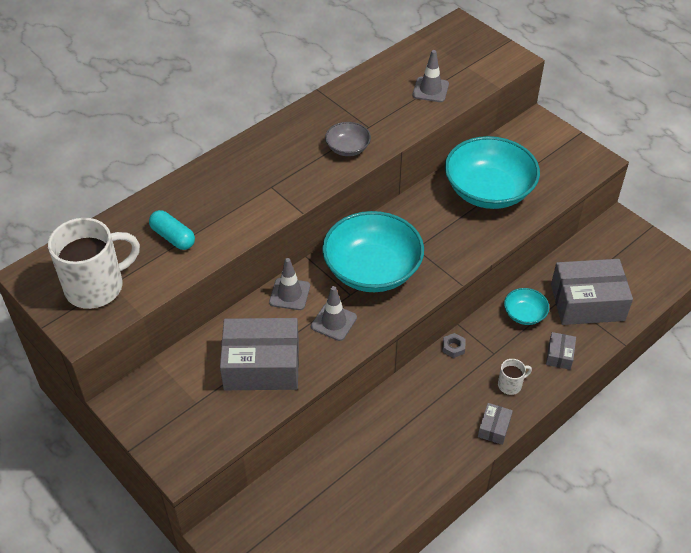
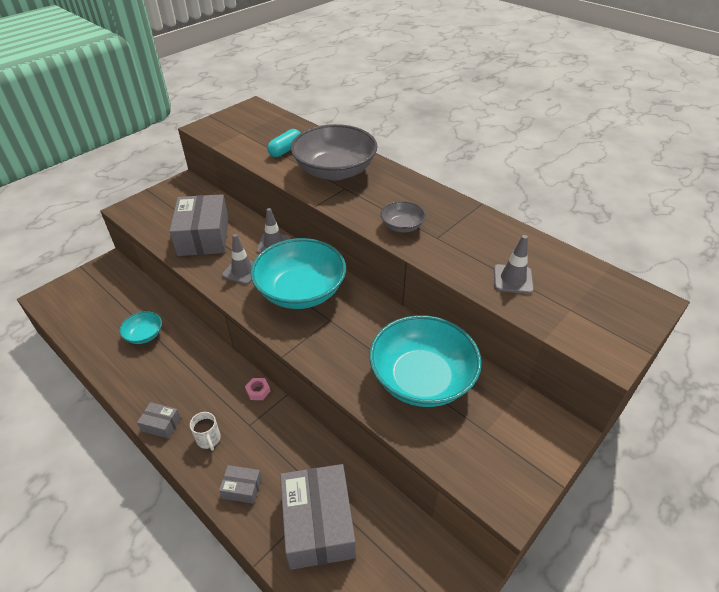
camera: 85 degrees right, 5 degrees down
white mug [48,218,140,309] -> none
grey nut [442,333,466,358] -> pink nut [245,378,270,400]
turquoise bowl [504,288,549,325] -> turquoise bowl moved to [119,311,162,344]
none -> grey bowl [291,124,378,180]

